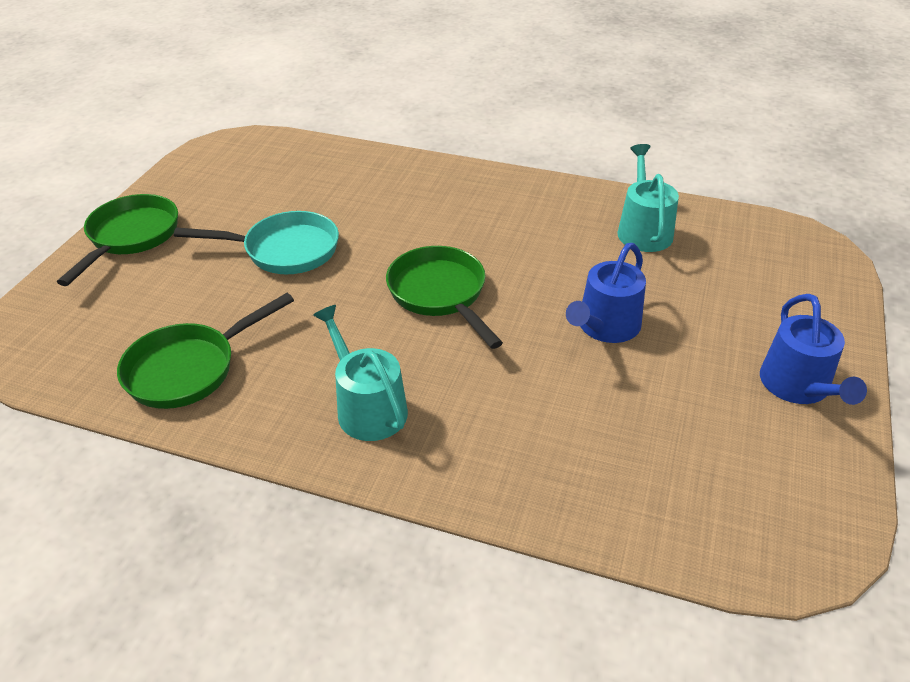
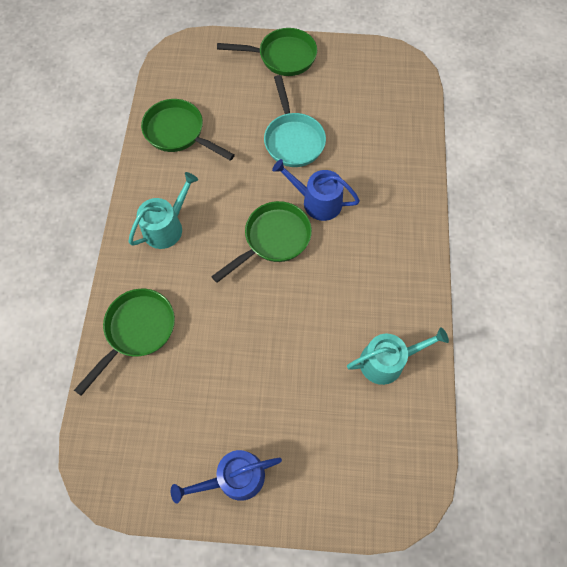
camera: 75 degrees right, 25 degrees up
blue watering can [566,243,646,343] -> blue watering can moved to [272,159,360,221]
none -> green pan [74,289,175,396]

